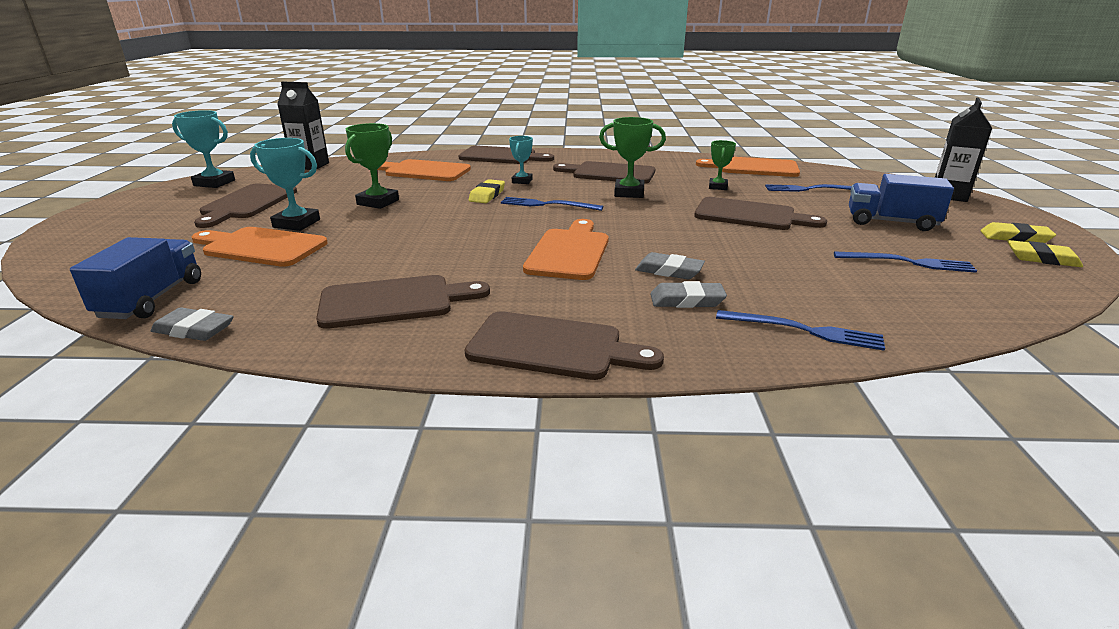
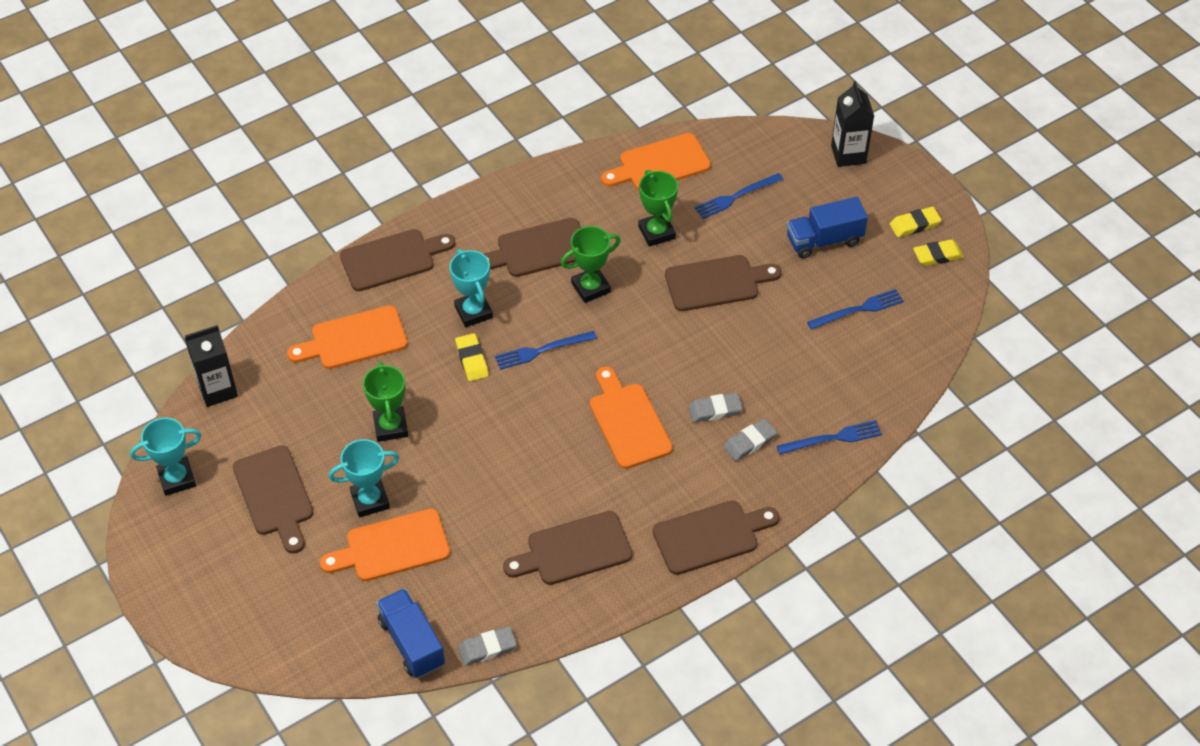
camera: 35 degrees left, 25 degrees up
brown cutting board [316,275,490,329] -> brown cutting board turned 150 degrees counterclockwise [503,511,632,585]
turquoise trophy [509,136,533,184] -> turquoise trophy [449,249,493,327], size x1.57
green trophy [709,140,736,190] -> green trophy [638,170,678,247], size x1.57

